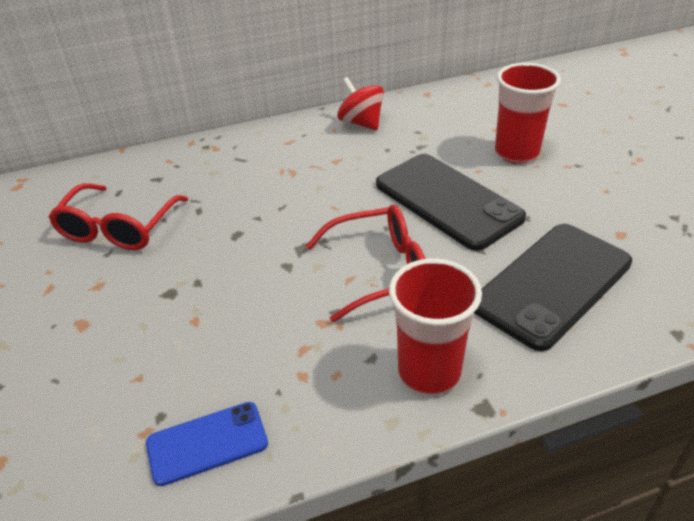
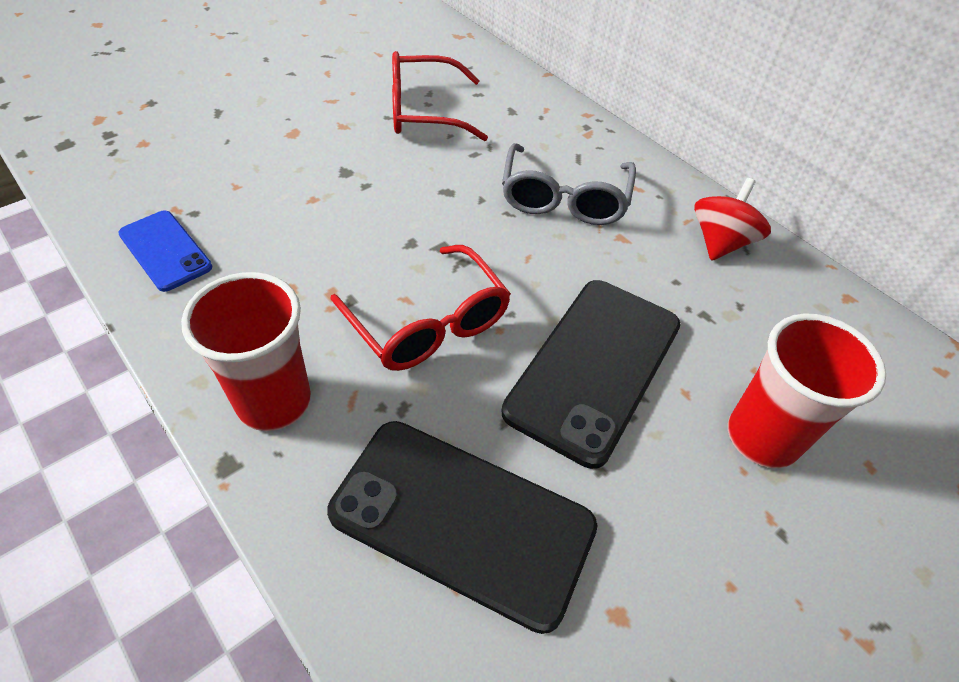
camera: 65 degrees right, 10 degrees up
none -> grey glasses [502,143,636,225]

